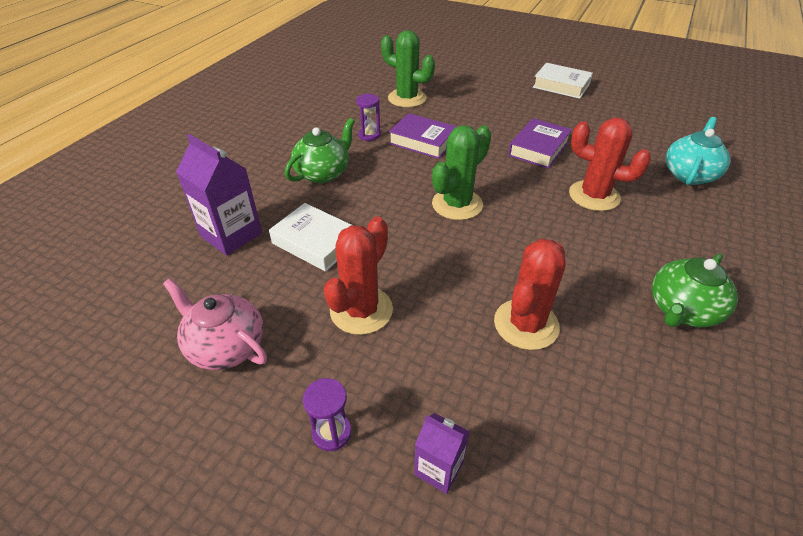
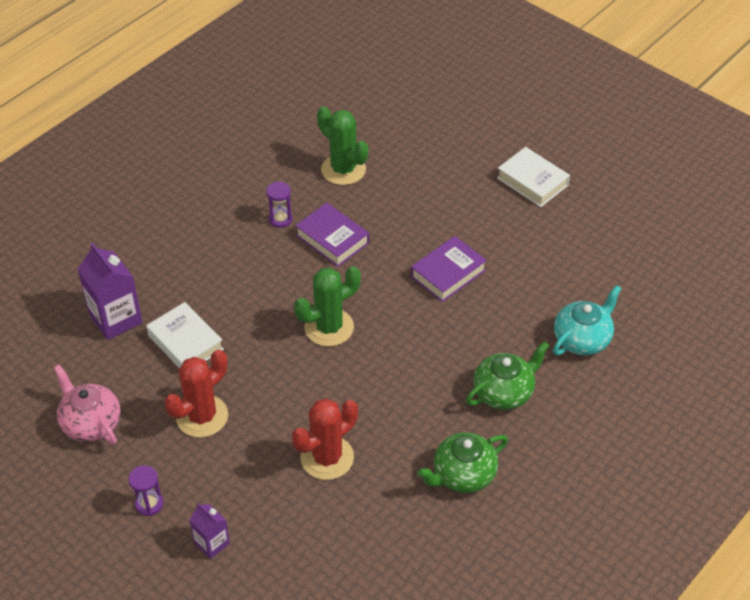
camera: 15 degrees right, 5 degrees up
green teapot [285,118,355,183] -> green teapot moved to [466,341,550,410]
red cactus [569,118,651,211] -> none

